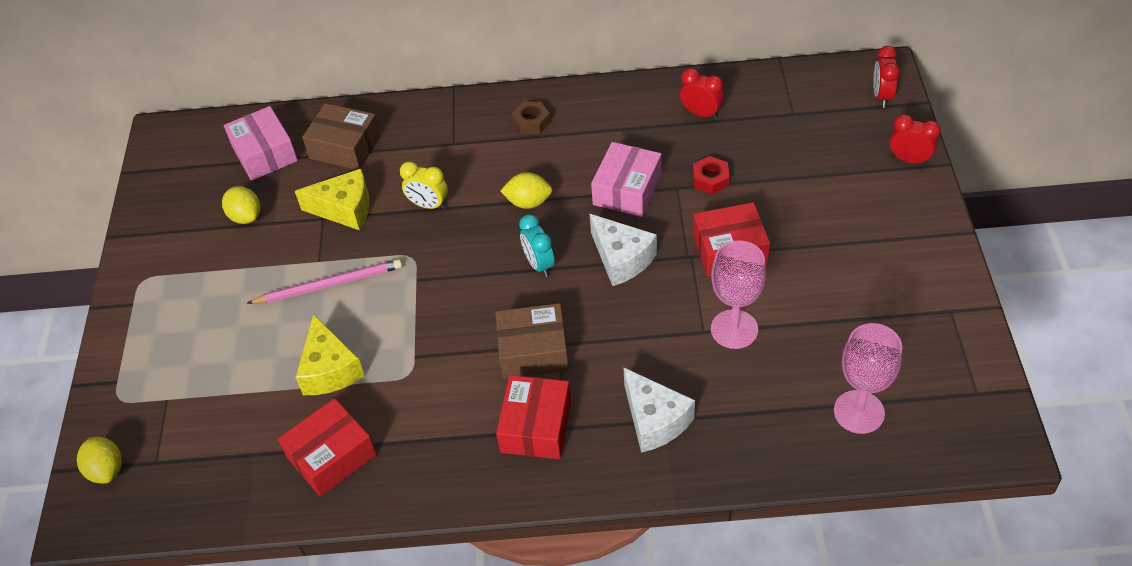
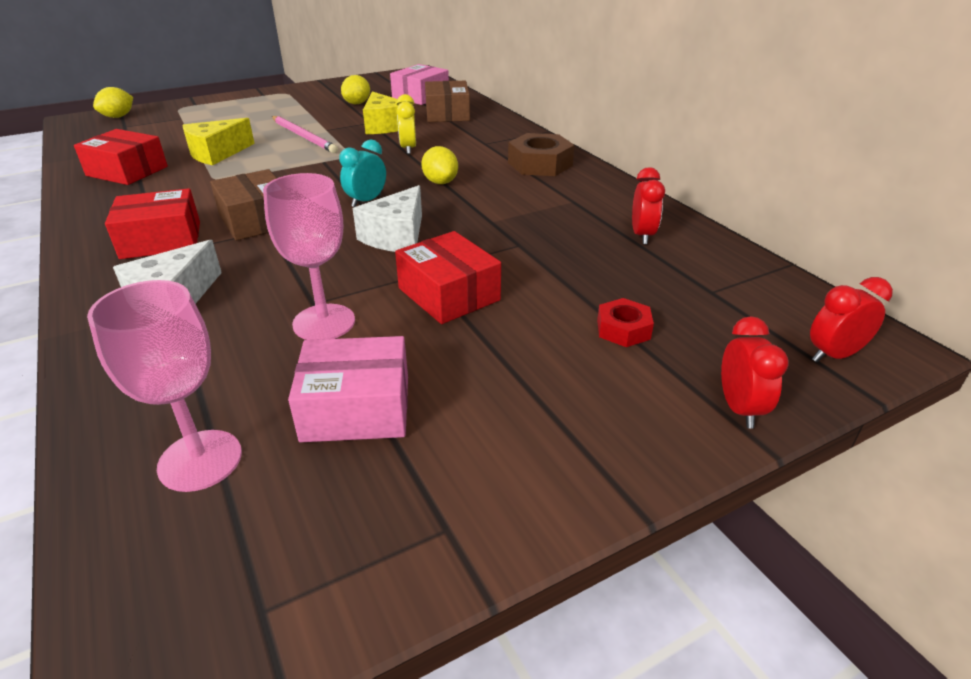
camera: 60 degrees right, 15 degrees down
brown nut [512,102,550,134] -> brown nut [508,133,575,176], size x1.72
pink box [591,142,662,217] -> pink box moved to [288,336,408,442]
red nut [693,156,730,194] -> red nut moved to [597,298,654,347]

